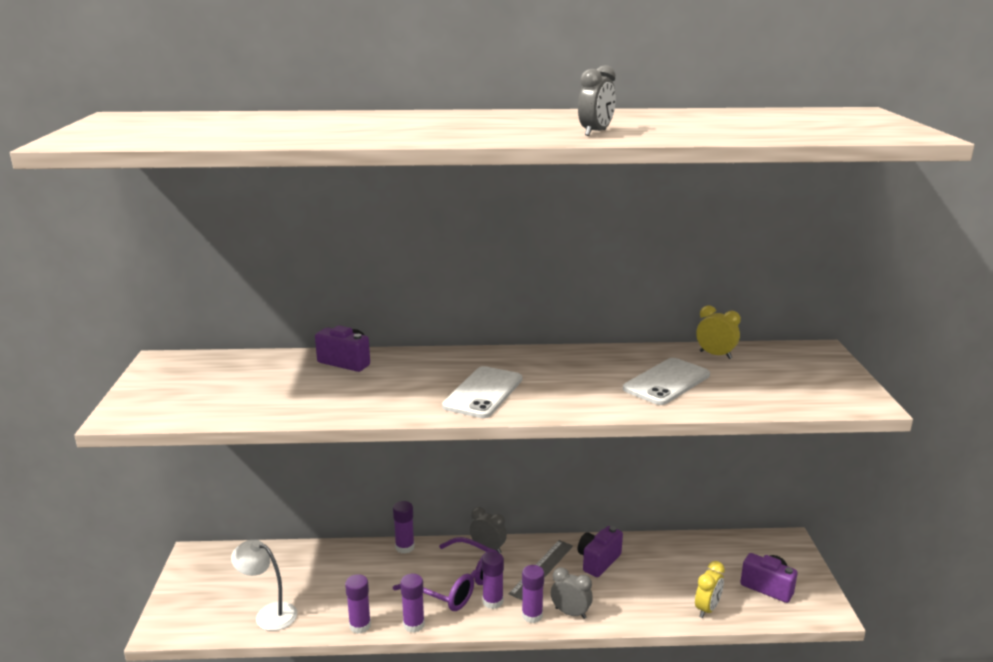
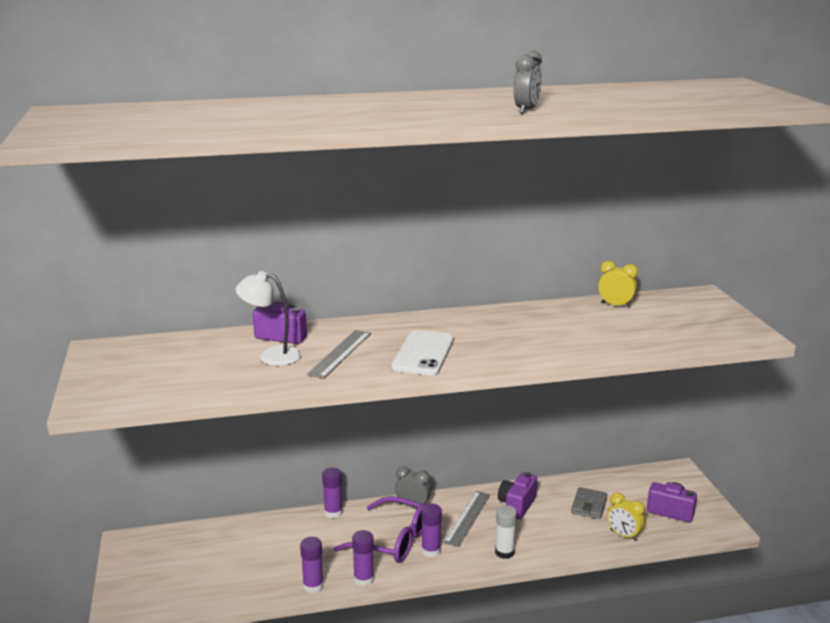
camera: 10 degrees left, 0 degrees up
white lamp [231,540,297,631] -> white lamp moved to [236,271,301,366]
purple glue stick [522,565,544,623] -> none
grey clock [551,567,593,619] -> white glue stick [495,505,517,559]
white phone [623,358,710,405] -> none
yellow clock [695,561,725,618] -> yellow clock turned 105 degrees clockwise [607,492,645,541]
none -> grey ruler [307,330,371,379]
none -> grey wallet [571,487,608,519]

